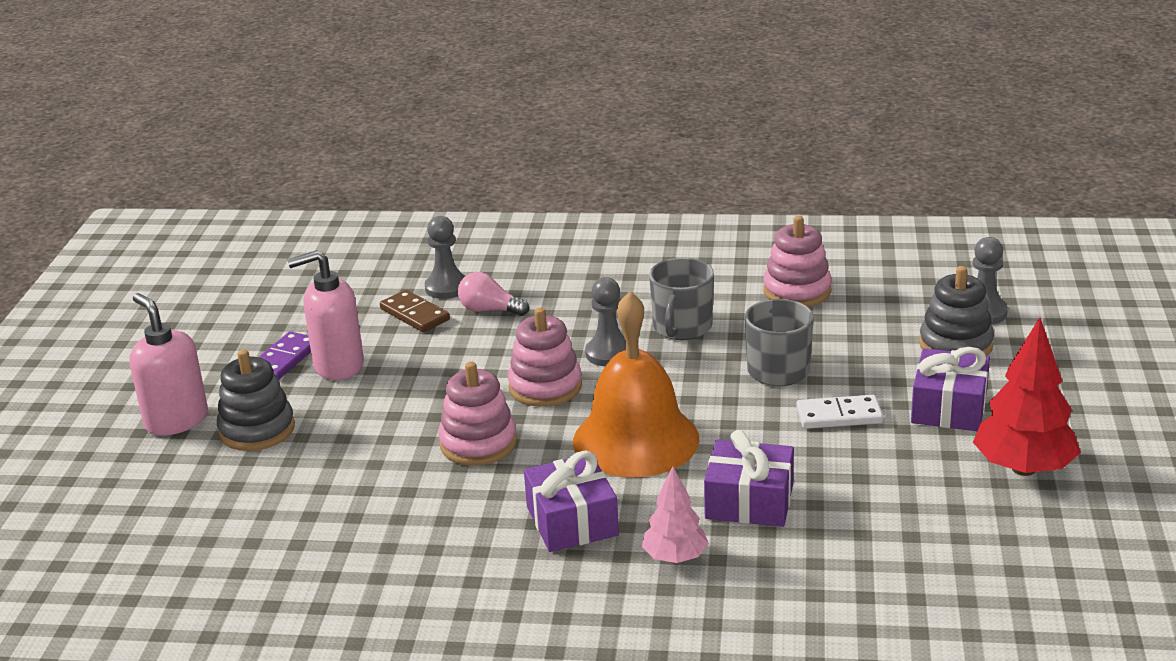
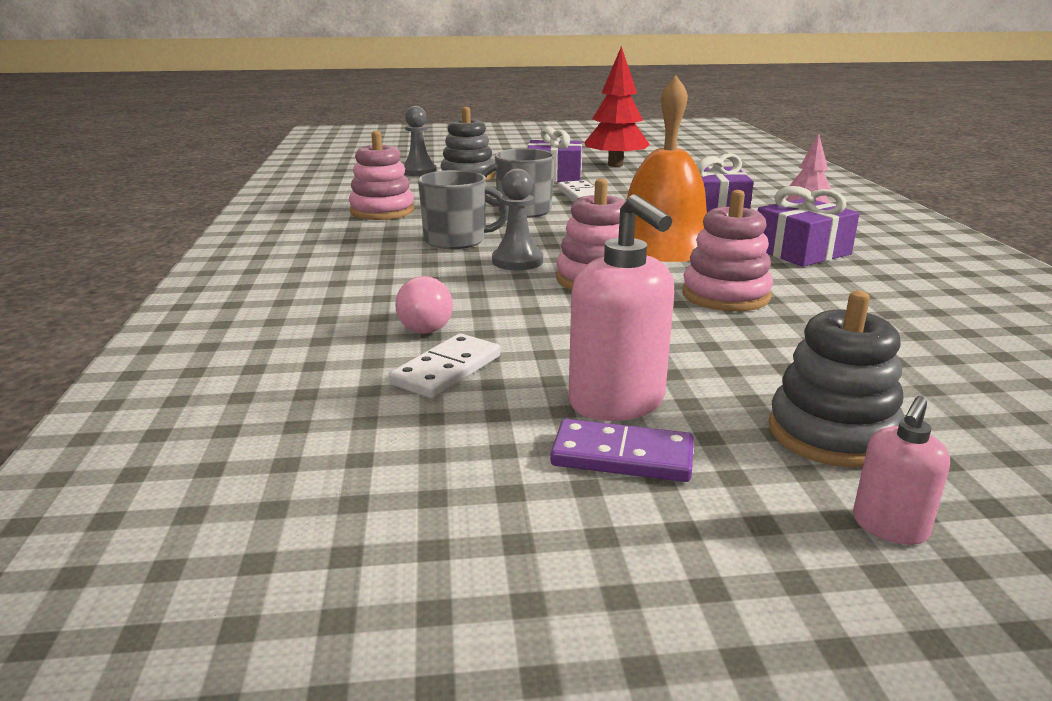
camera: 105 degrees left, 5 degrees down
pink soap dispenser [130,293,208,436] -> pink soap dispenser [853,396,950,545], size x0.55
brown domino [380,290,450,332] -> white domino [389,333,500,398]
grey pawn [424,216,465,299] -> none

